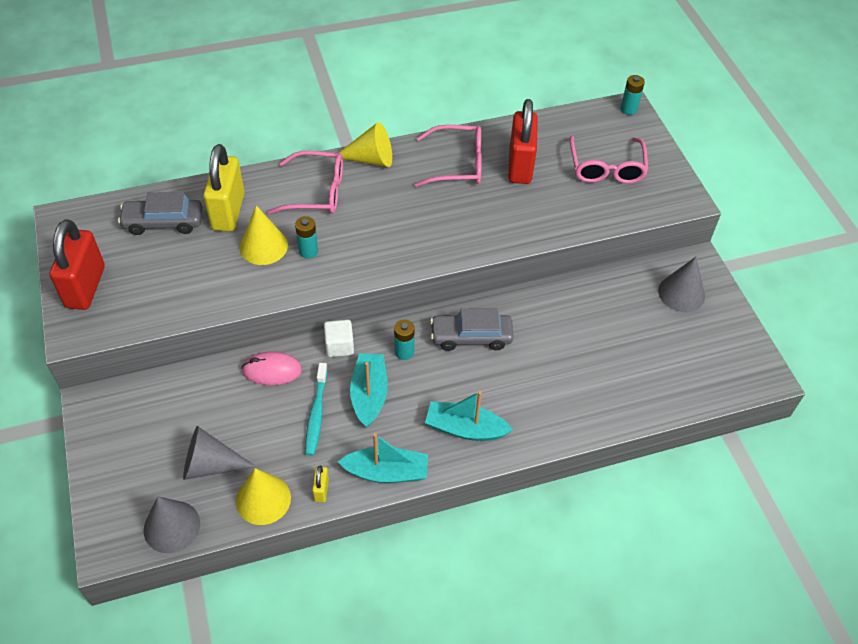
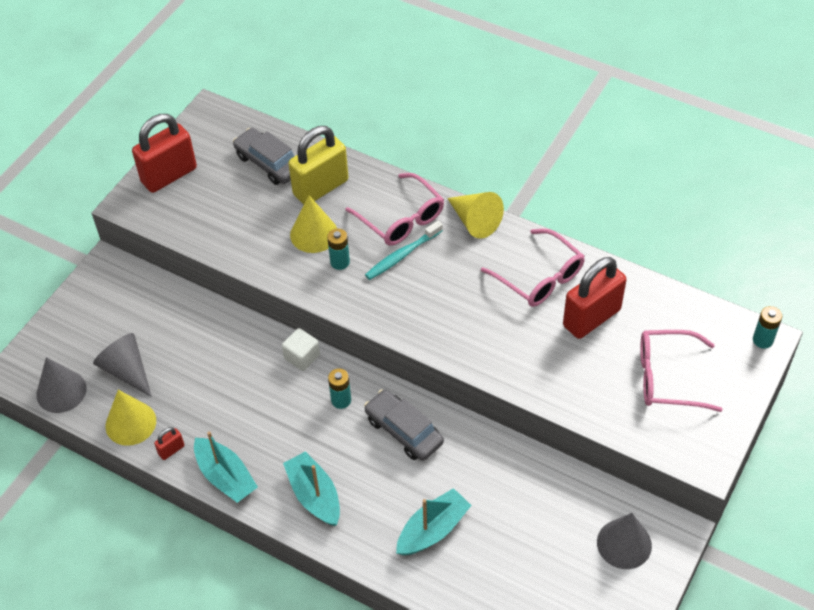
camera: 50 degrees right, 0 degrees up
pink mouse [241,352,302,385] -> none
turquoise toothbrush [305,363,328,456] -> turquoise toothbrush moved to [365,220,443,280]
yellow padlock [312,465,329,502] -> red padlock [154,427,184,460]
turquoise boat [350,354,388,428] -> turquoise boat moved to [396,488,472,556]
pink glasses [569,136,649,184] -> pink glasses turned 45 degrees clockwise [640,330,722,412]

